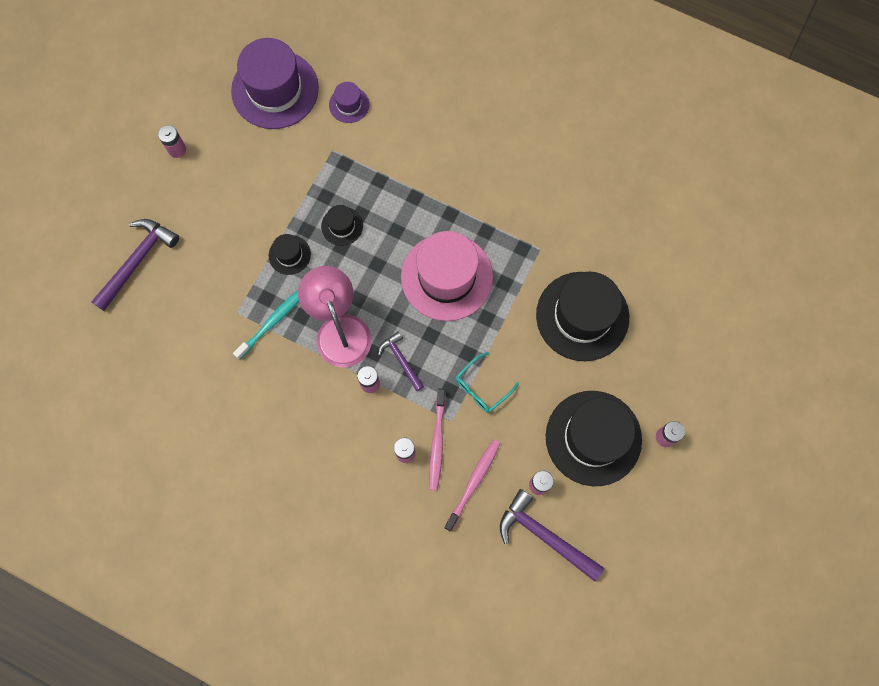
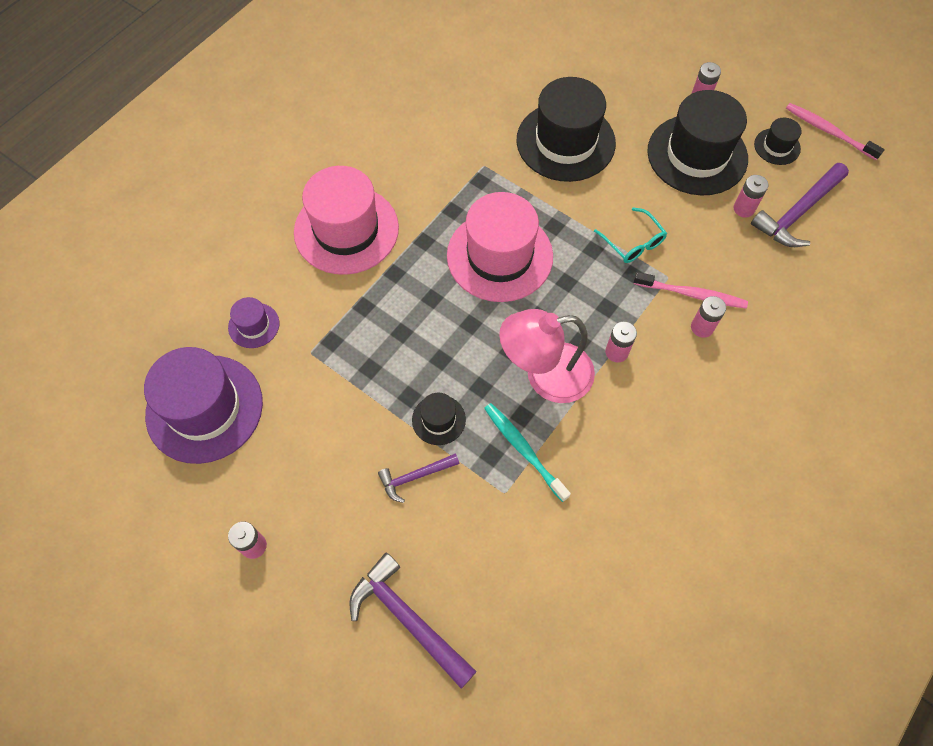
camera: 80 degrees left, 10 degrees down
black hat [321,205,363,246] -> black hat moved to [754,118,802,165]
purple hammer [378,331,424,391] -> purple hammer moved to [378,453,460,503]
pink toothbrush [444,440,500,531] -> pink toothbrush moved to [786,103,885,160]
none -> pink hat [294,166,399,275]

